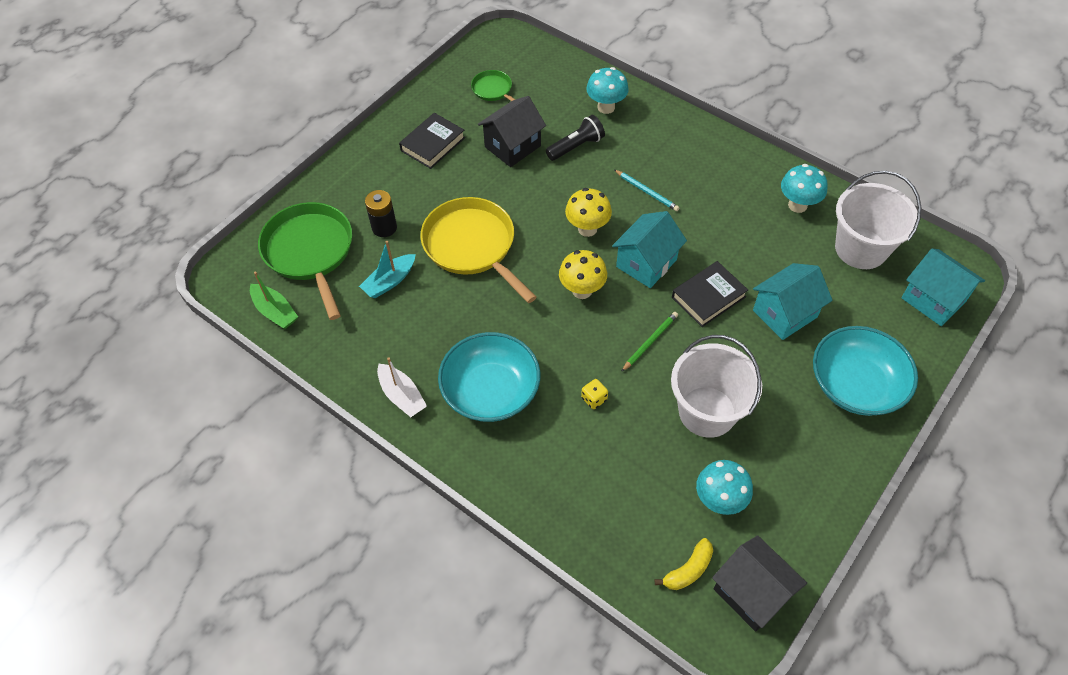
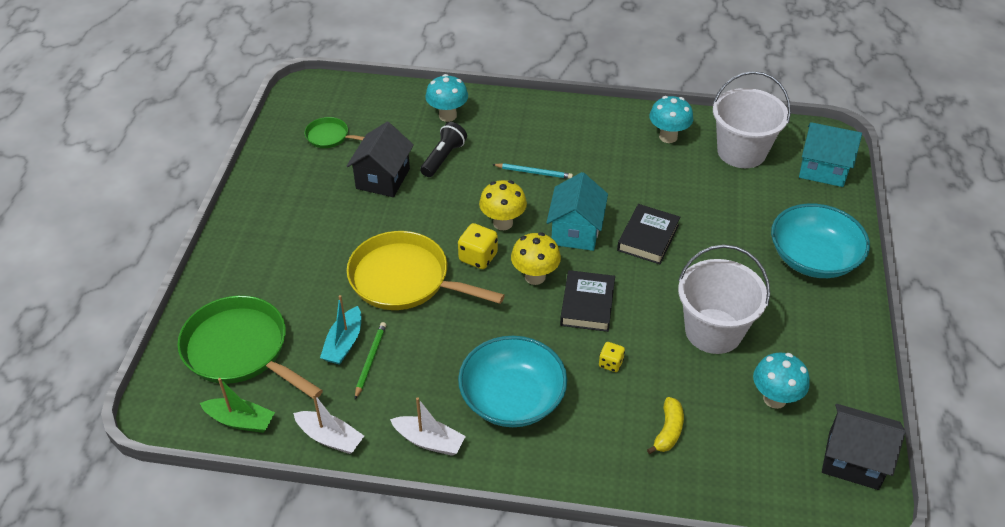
camera: 30 degrees left, 10 degrees down
black battery [365,190,397,237] -> none
black book [399,113,465,169] -> black book moved to [560,270,615,332]
green pencil [621,312,678,372] -> green pencil moved to [355,322,386,399]
yellow banana [655,538,713,590] -> yellow banana moved to [647,397,684,454]
turquoise house [753,263,833,340] -> none
none -> white boat [293,394,364,454]
none -> yellow dice [458,223,498,269]

